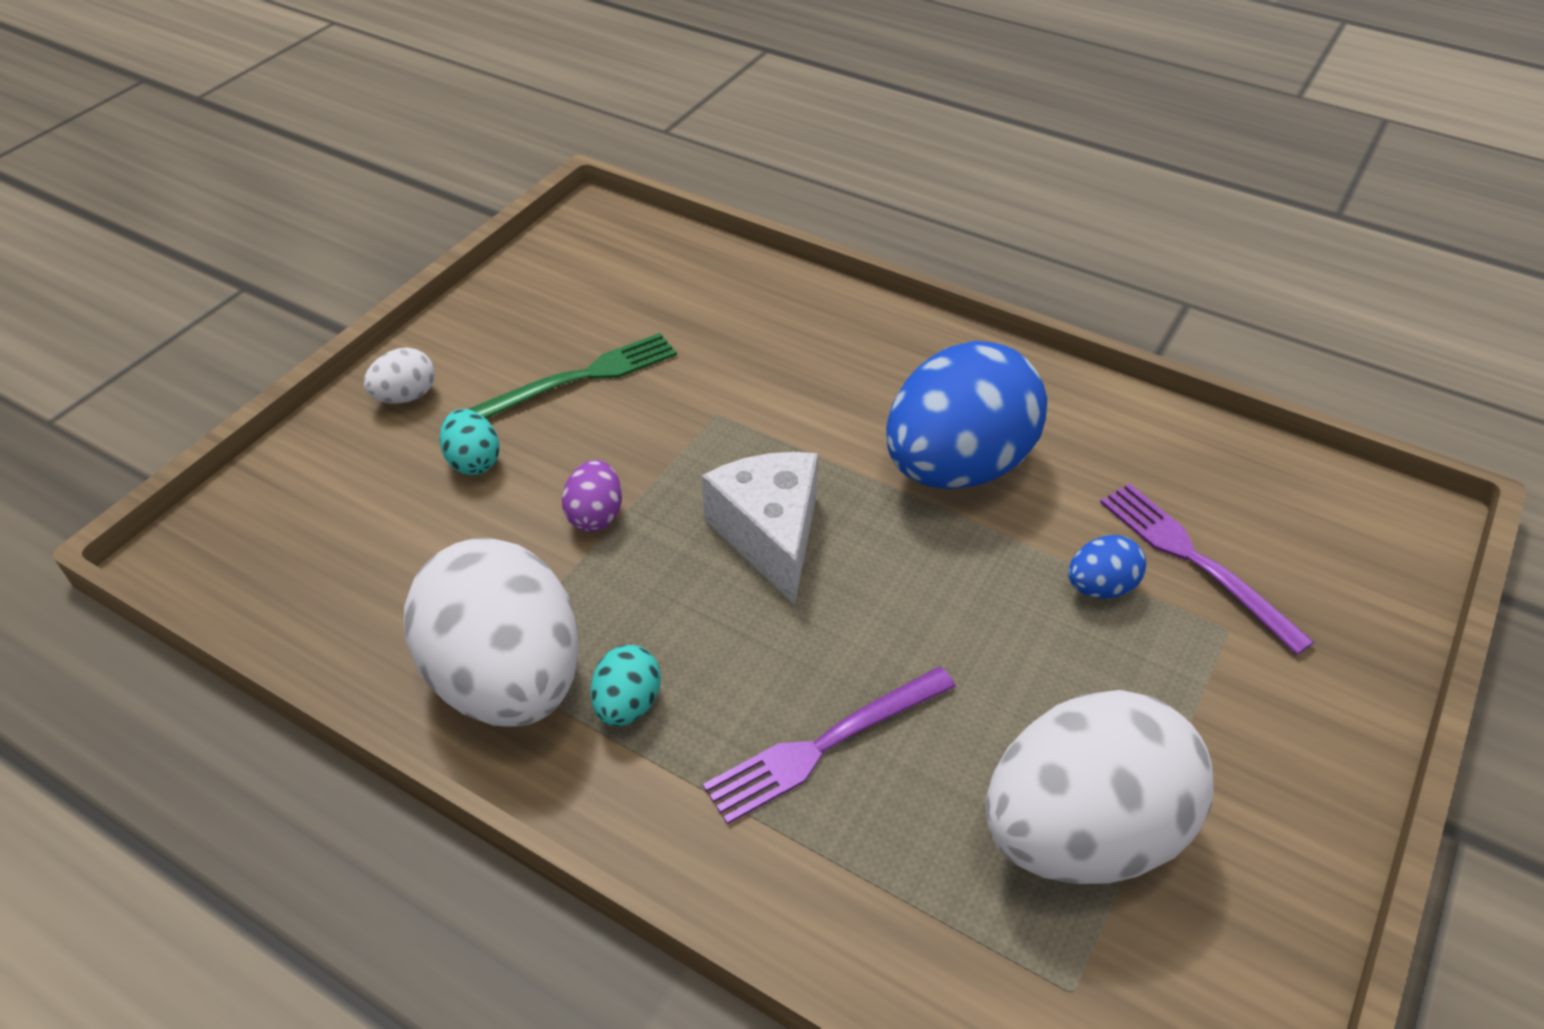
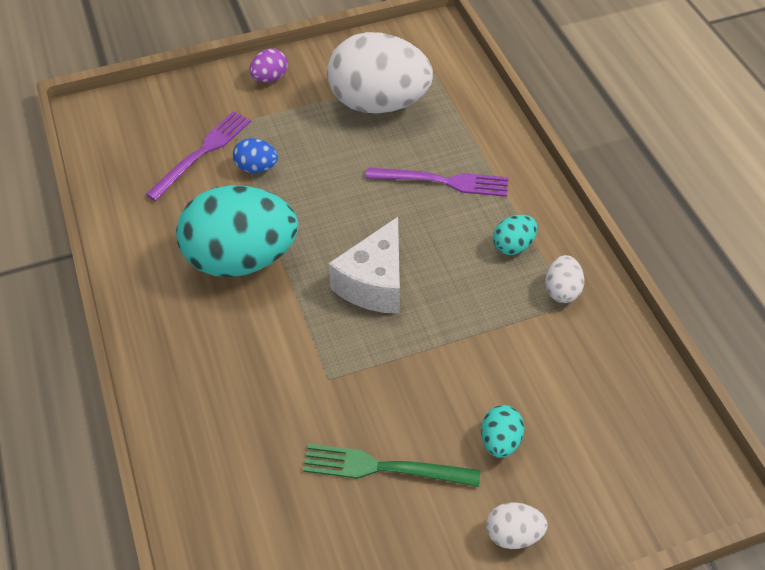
camera: 140 degrees left, 5 degrees up
white egg [404,538,579,727] -> white egg [545,255,584,303], size x0.42
purple egg [562,460,622,532] -> purple egg moved to [249,48,288,83]
blue egg [886,341,1047,489] -> turquoise egg [176,185,298,277]
purple fork [1100,483,1314,655] -> purple fork turned 150 degrees counterclockwise [145,111,251,201]

